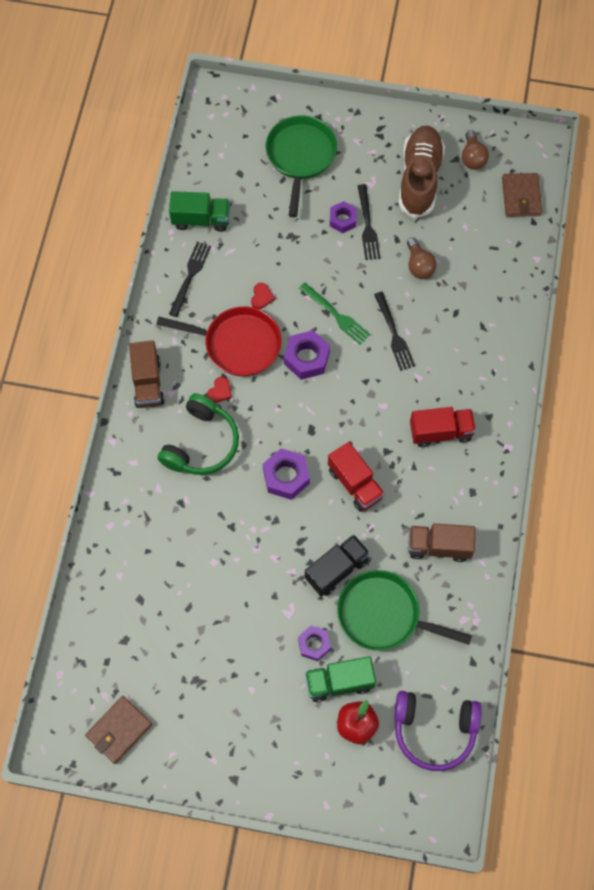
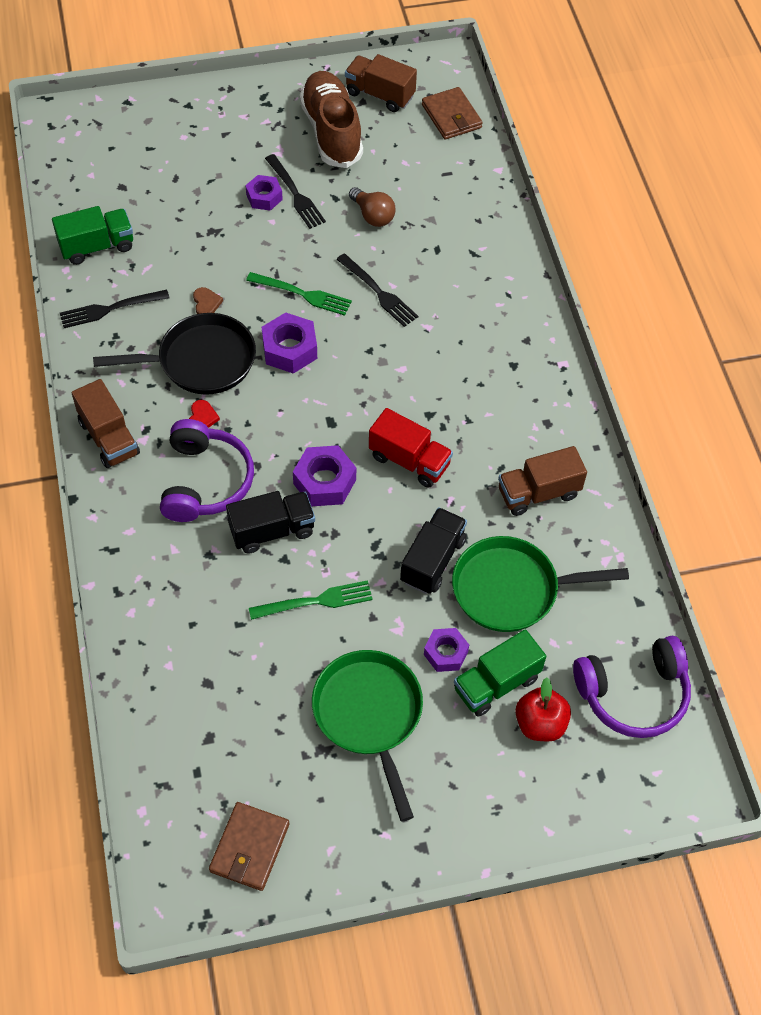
camera: 25 degrees left, 10 degrees down
red pan [156,306,282,376] -> black pan [93,313,256,395]
green headphones [158,393,239,475] -> purple headphones [160,419,254,522]
black fork [169,242,211,317] -> black fork turned 105 degrees counterclockwise [60,290,170,328]
red heart [251,283,275,309] -> brown heart [193,287,223,314]
green pan [266,115,337,217] -> green pan moved to [312,650,423,822]
red truck [410,407,476,447] -> none
brown light bulb [462,130,489,170] -> brown truck [345,54,417,112]
none -> black truck [226,491,315,553]
none -> green fork [249,580,373,620]

